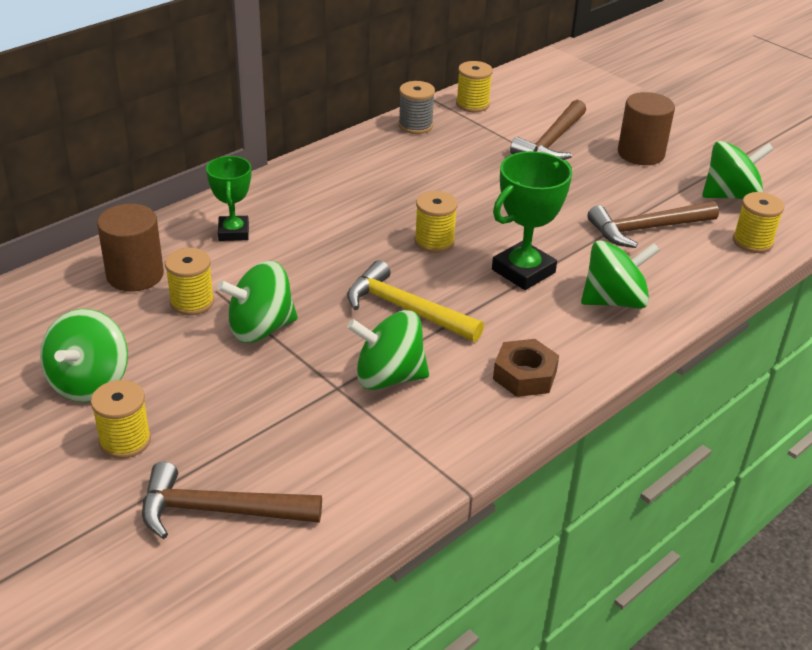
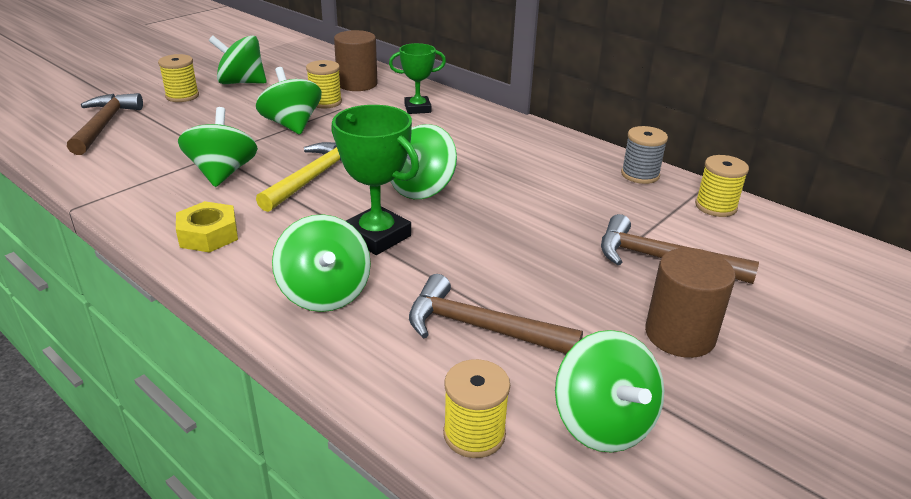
camera: 85 degrees right, 5 degrees down
yellow spool [415,191,458,253] -> green spinning top [391,124,457,199]
brown nut [493,339,559,397] -> yellow nut [176,201,238,253]
brown hammer [587,201,719,248] -> brown hammer turned 45 degrees counterclockwise [409,274,583,354]

